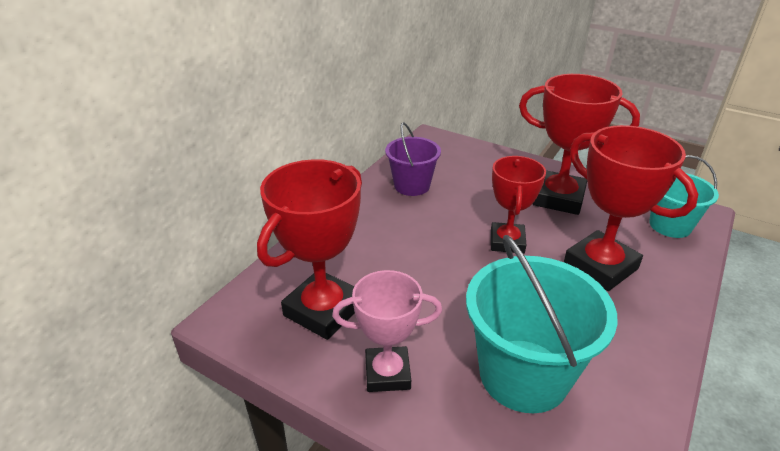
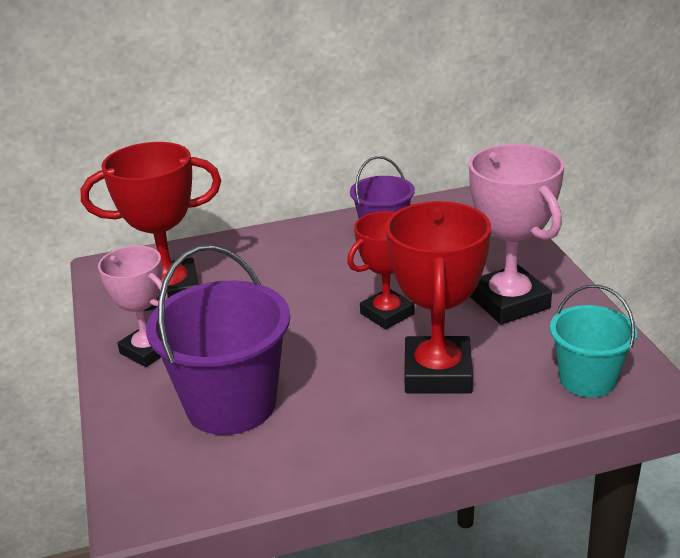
camera: 45 degrees right, 5 degrees down
turquoise bucket [466,235,618,413] -> purple bucket [146,245,290,435]
red trophy [519,74,640,215] -> pink trophy [469,144,564,325]

